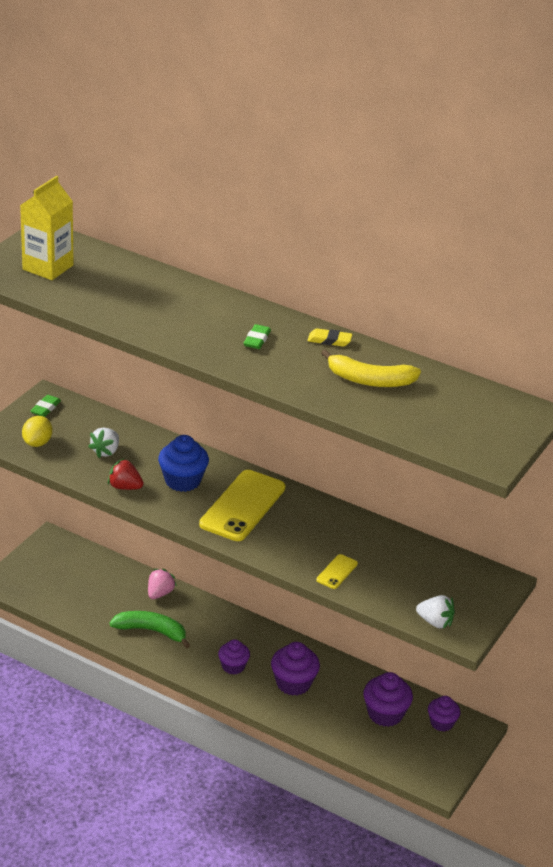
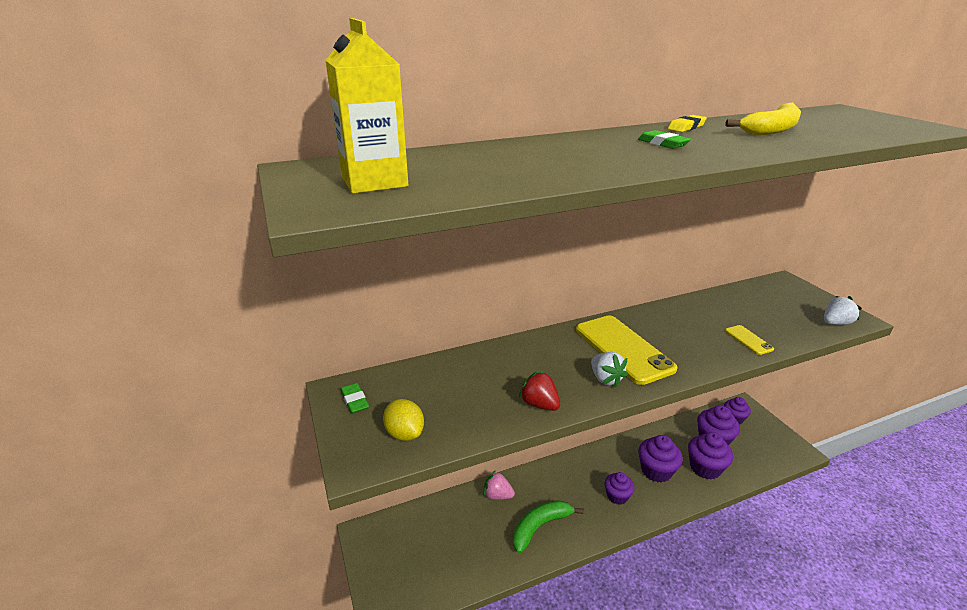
camera: 50 degrees left, 5 degrees down
white strawberry [88,428,119,458] -> white strawberry moved to [591,352,628,387]
red strawberry [108,458,144,490] -> red strawberry turned 75 degrees clockwise [519,371,561,411]
pink strawberry [148,569,177,599] -> pink strawberry turned 45 degrees counterclockwise [483,470,515,500]
blue cupcake [158,435,209,492] -> none
none -> purple cupcake [688,432,733,479]

